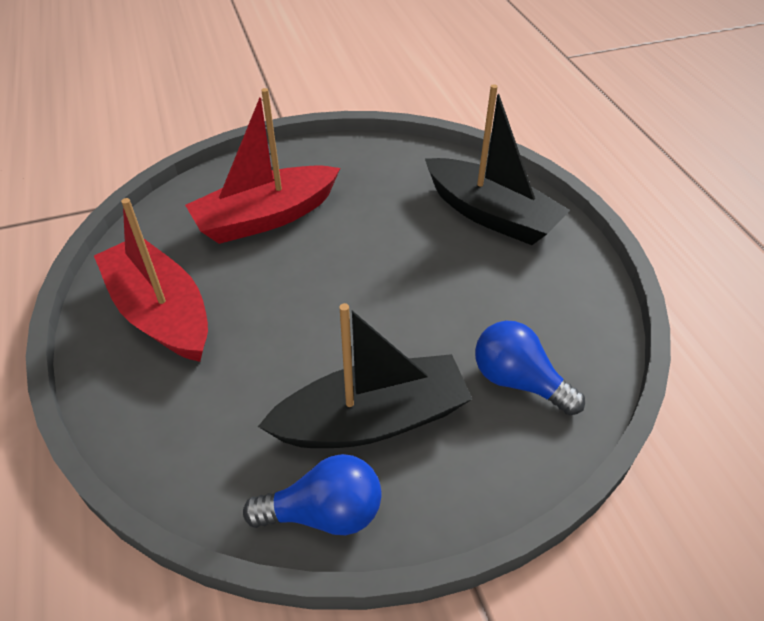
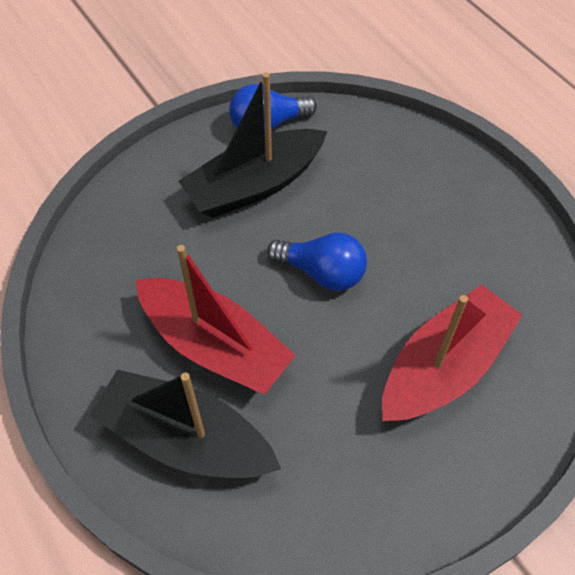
camera: 165 degrees right, 10 degrees up
red boat [94,198,208,362] -> red boat moved to [136,245,296,395]
blue light bulb [475,321,585,415] -> blue light bulb moved to [267,232,367,291]

